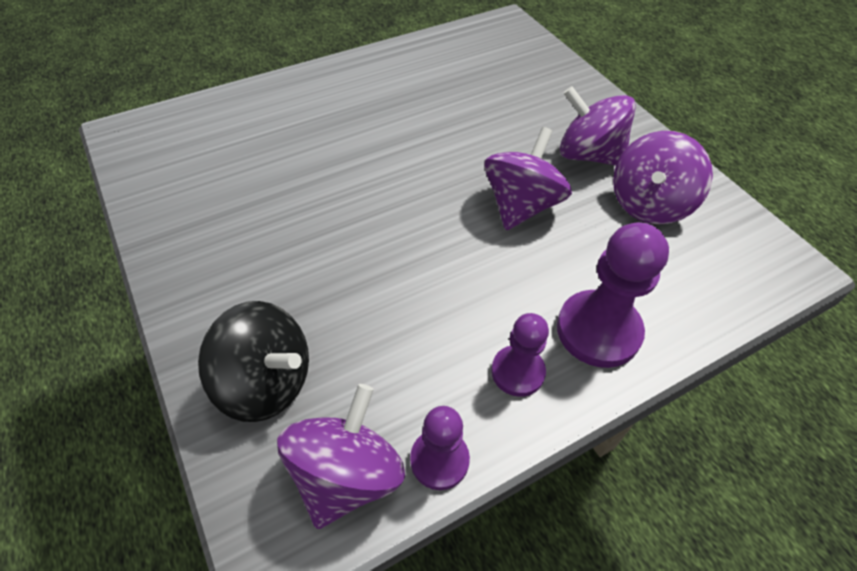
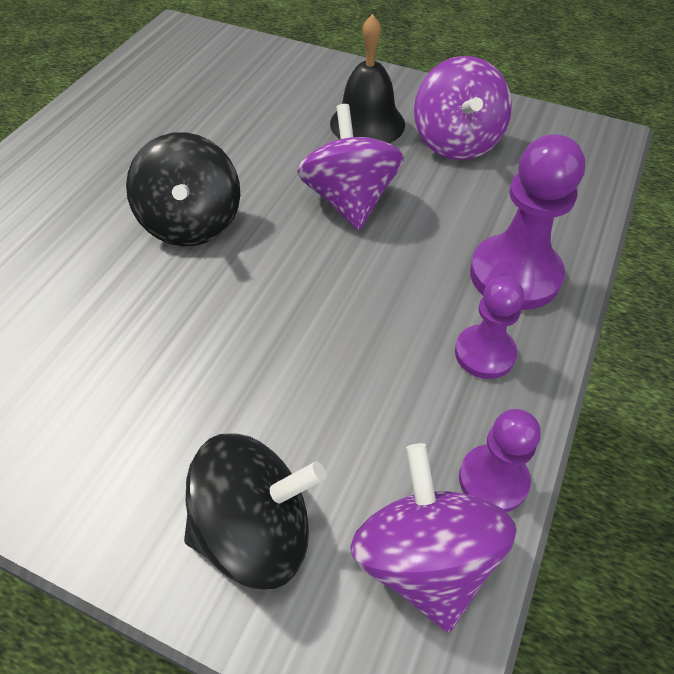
camera: 35 degrees left, 0 degrees up
purple spinning top [560,86,636,166] -> black bell [330,14,405,143]
none -> black spinning top [126,132,240,246]

